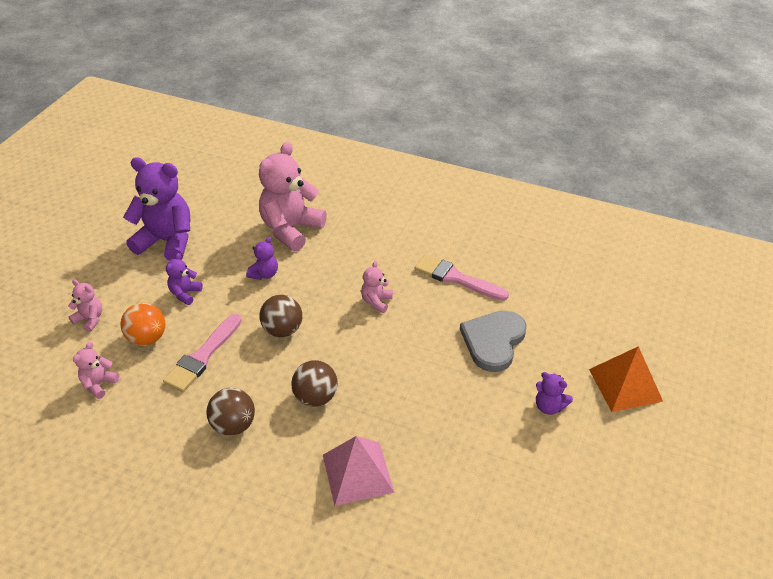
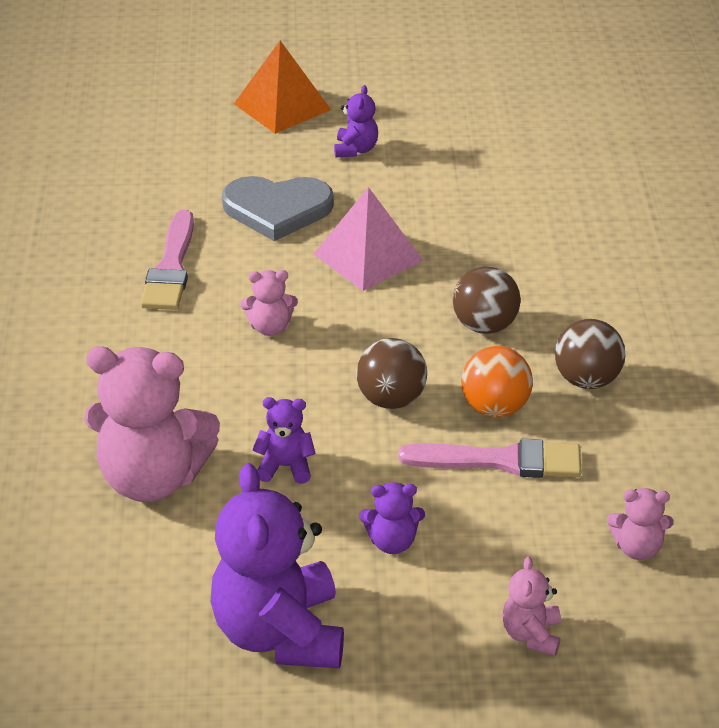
camera: 115 degrees left, 5 degrees down
orange ball [120,303,165,346] -> orange ball moved to [461,346,533,418]
pink pyramid [323,436,395,506] -> pink pyramid moved to [314,187,423,291]

